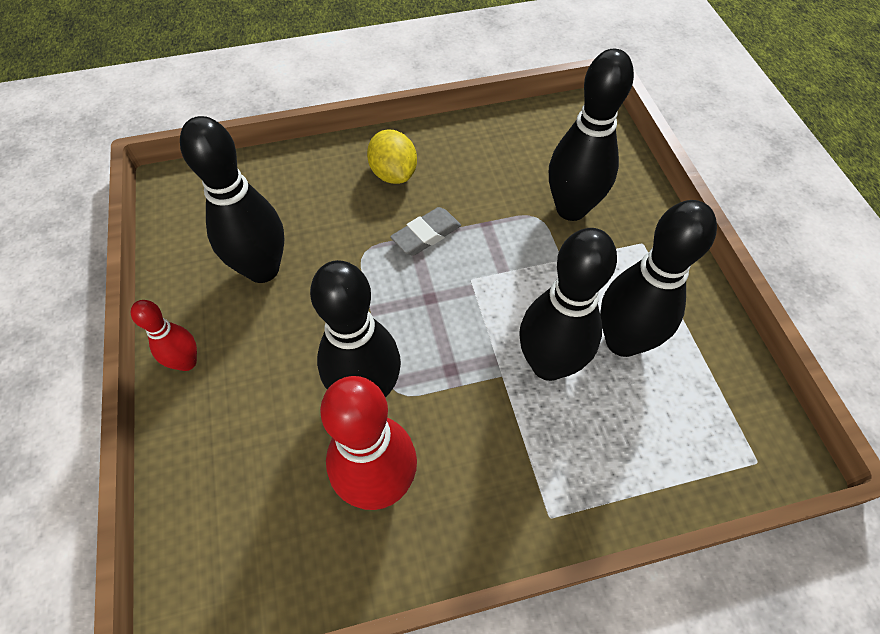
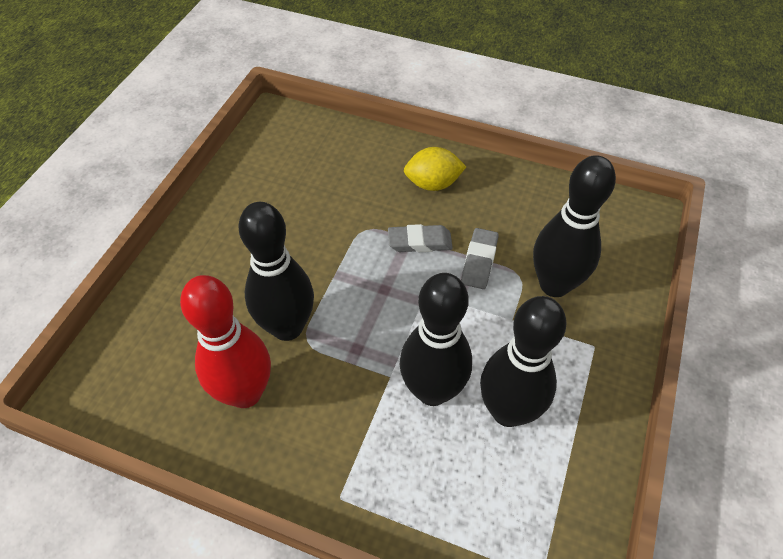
camera: 35 degrees right, 5 degrees down
red bowling pin [131,300,197,371] -> none
black bowling pin [180,116,284,283] -> none
yellow lemon [367,129,417,184] -> yellow lemon turned 75 degrees clockwise [404,147,466,191]
none -> grey eraser [461,228,499,289]

